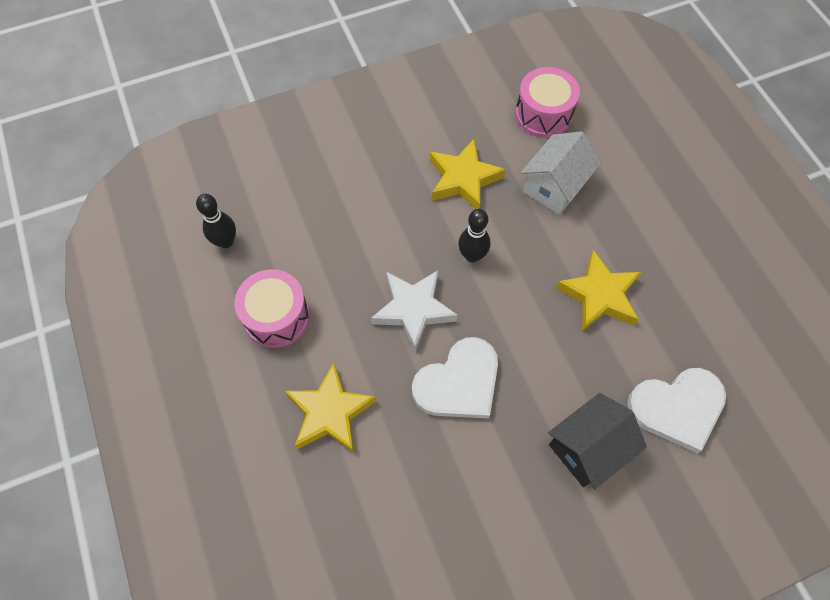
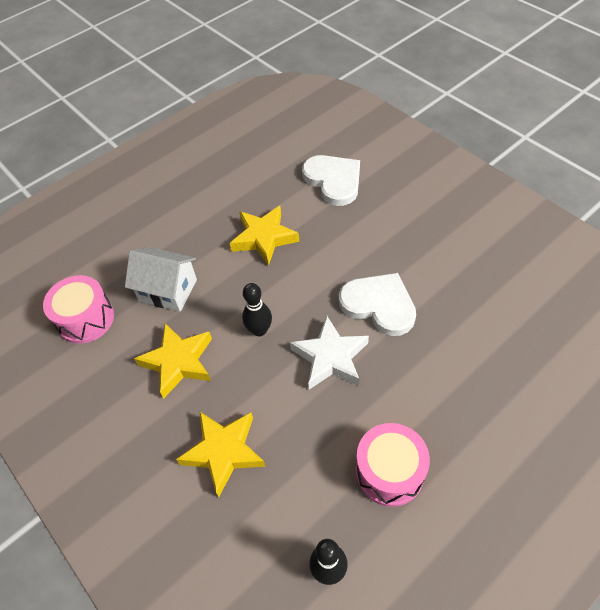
camera: 105 degrees left, 10 degrees down
yellow star [285,363,376,452] -> yellow star moved to [176,411,266,497]
black house [548,393,647,489] -> none

